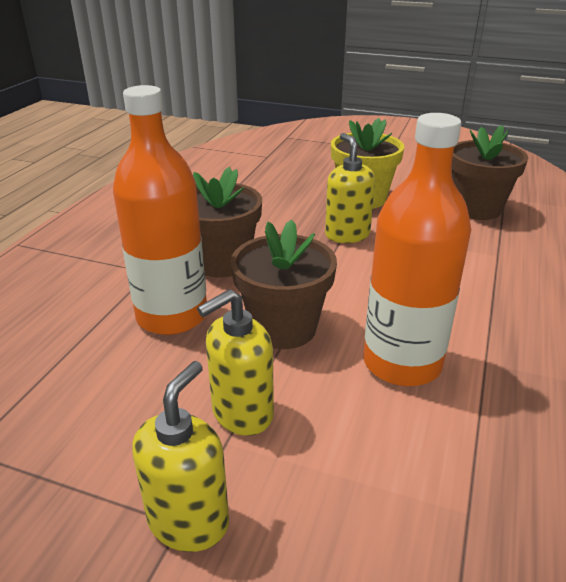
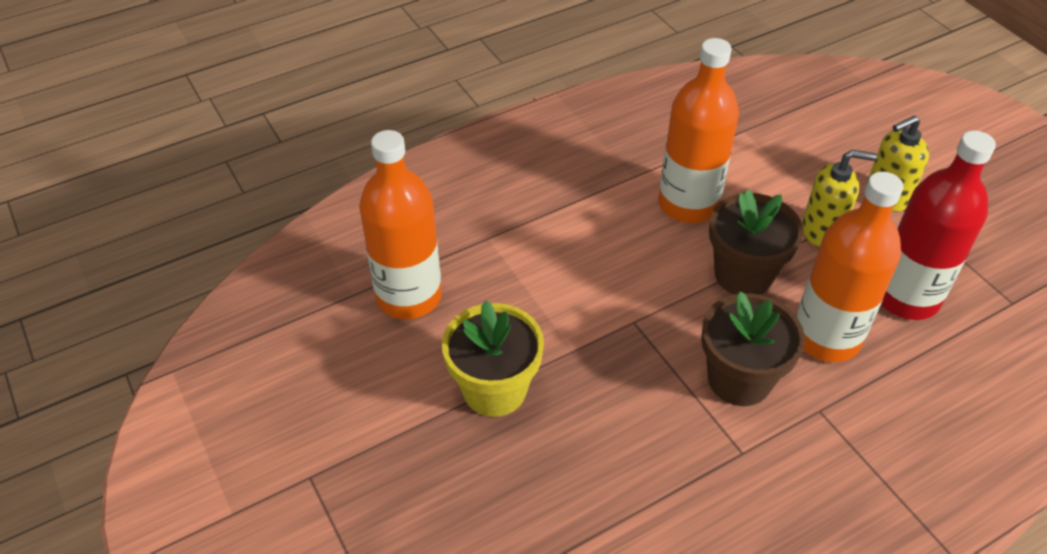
camera: 140 degrees left, 15 degrees up
yellow soap dispenser [325,133,375,243] -> none
brown flower pot [451,125,528,220] -> orange bottle [359,130,442,319]
none -> red bottle [881,131,996,320]

